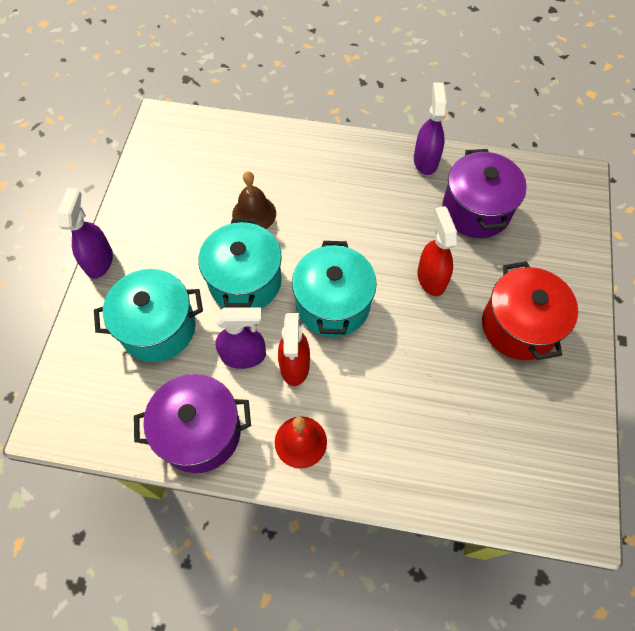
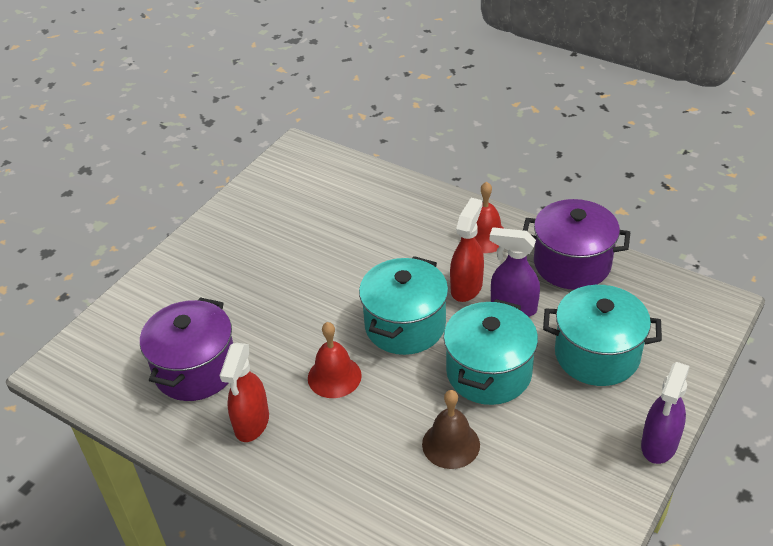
camera: 155 degrees left, 20 degrees down
purple spray bottle [414,83,447,175] -> none
red spray bottle [417,206,458,296] -> red spray bottle moved to [219,343,269,442]
red pot [482,261,578,360] -> none
none -> red bell [308,322,362,398]

